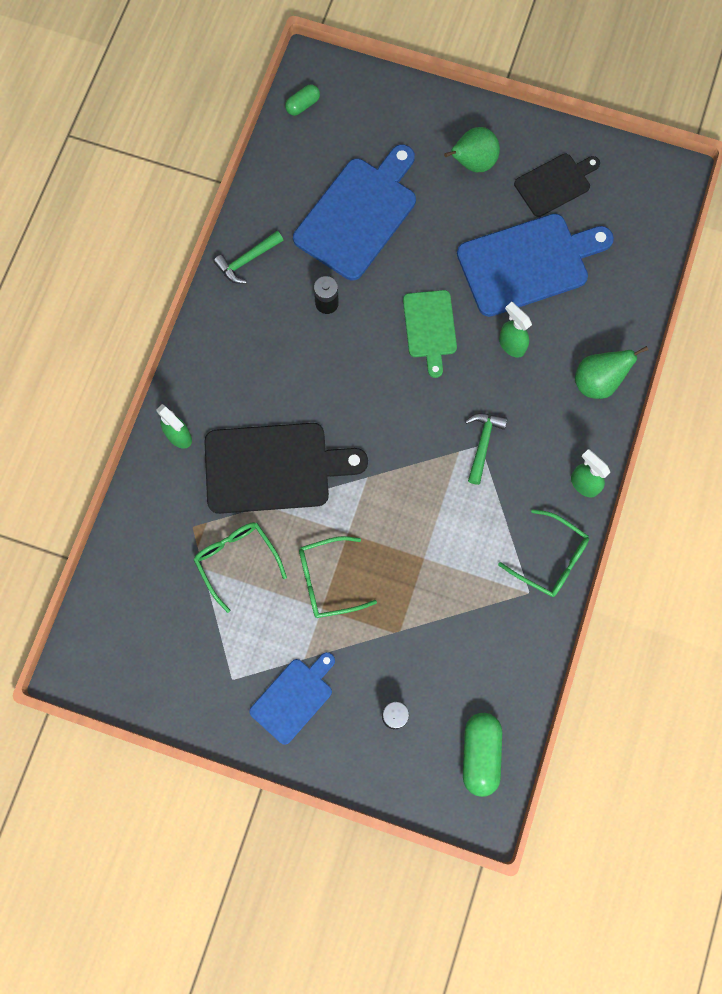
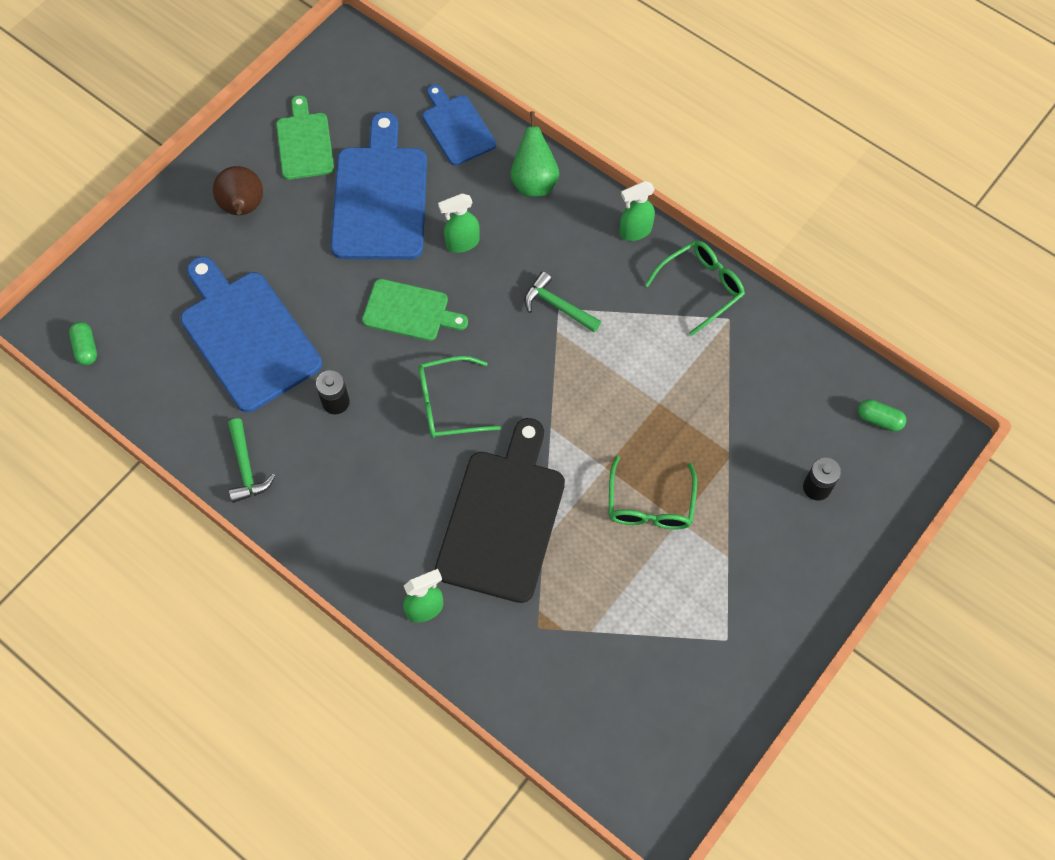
camera: 70 degrees left, 10 degrees down
green glasses [194,522,287,613] -> green glasses moved to [418,356,501,438]
blue cutting board [249,652,335,745] -> blue cutting board moved to [422,84,496,166]
green pear [444,127,500,172] -> brown pear [213,166,263,215]
green capsule [463,713,502,797] -> green capsule [858,399,906,431], size x0.56
black cutting board [514,154,600,217] -> green cutting board [276,95,334,180]

